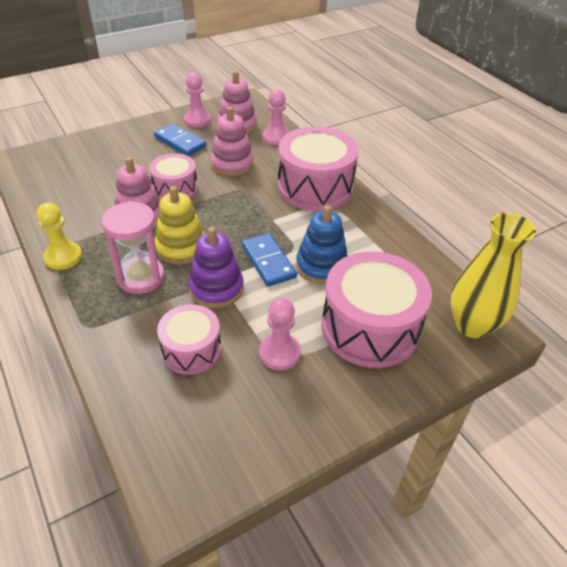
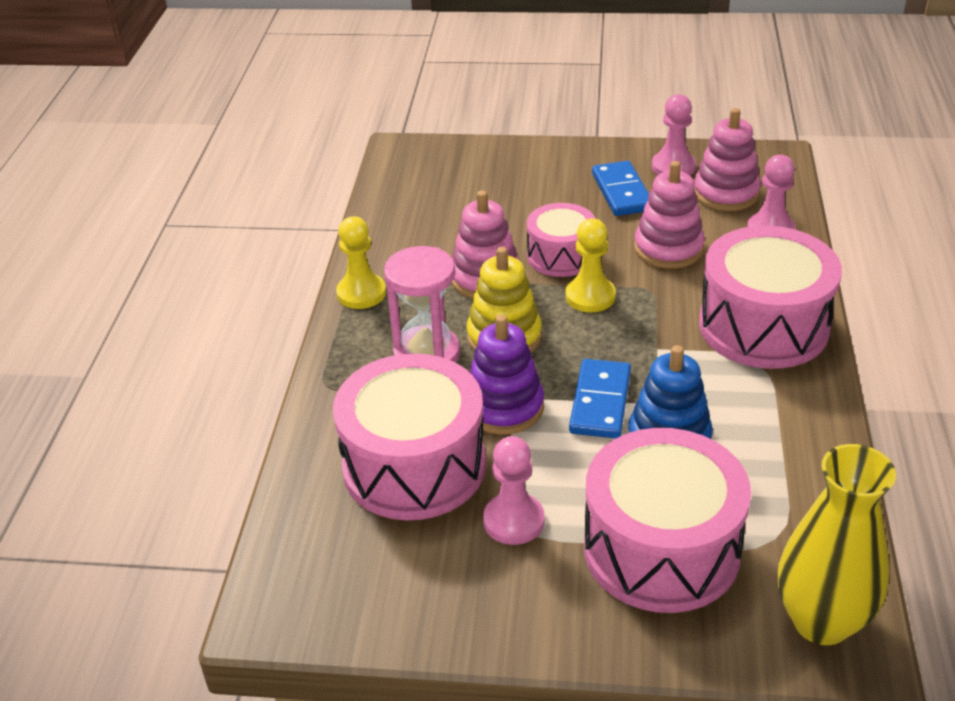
camera: 40 degrees right, 5 degrees down
pink drum [157,304,221,375] -> pink drum [333,353,486,520], size x1.73
none -> yellow pawn [565,218,616,312]

